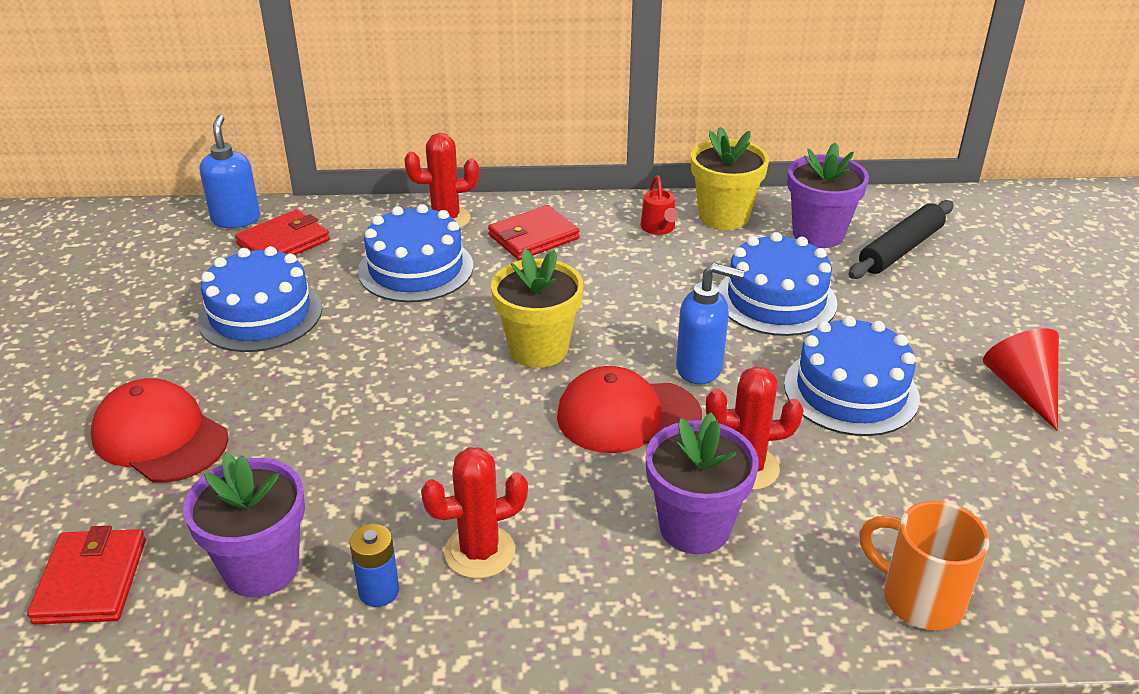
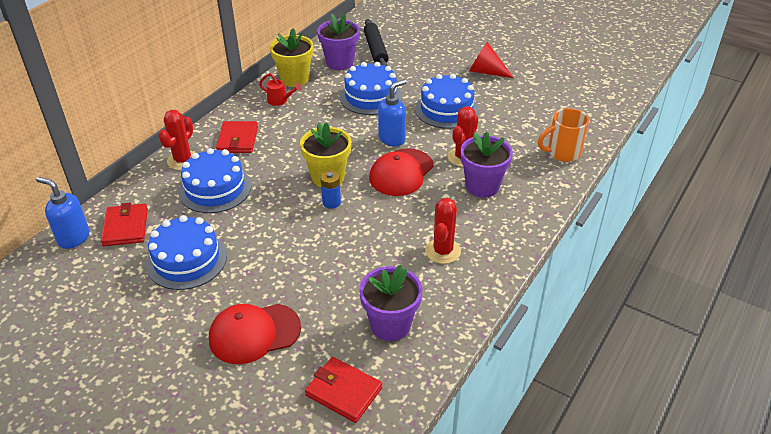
camera: 55 degrees left, 5 degrees up
blue battery [349,524,399,607] -> blue battery moved to [320,170,341,209]

